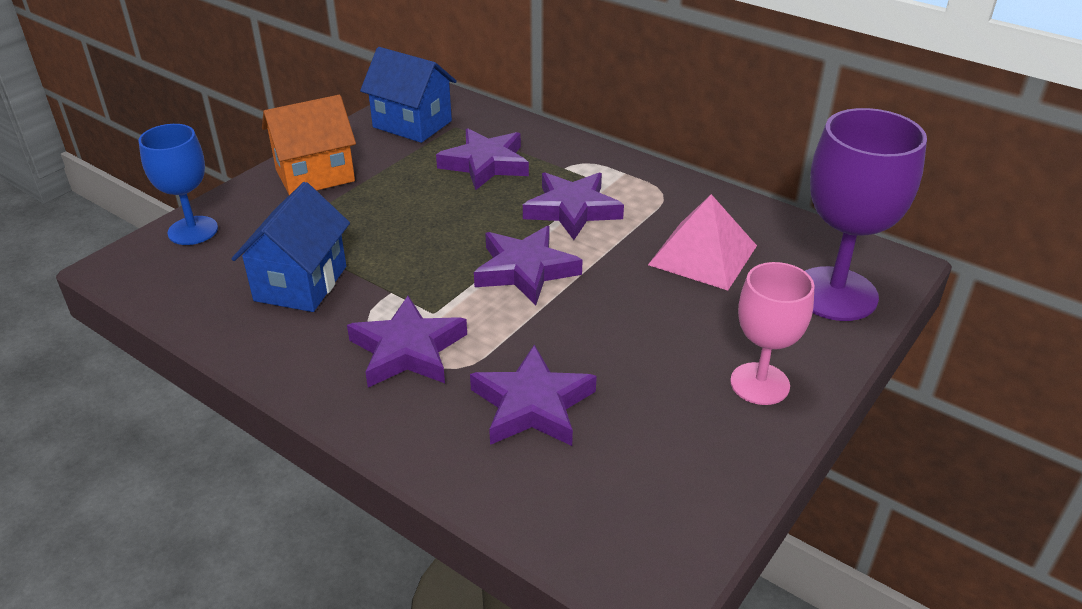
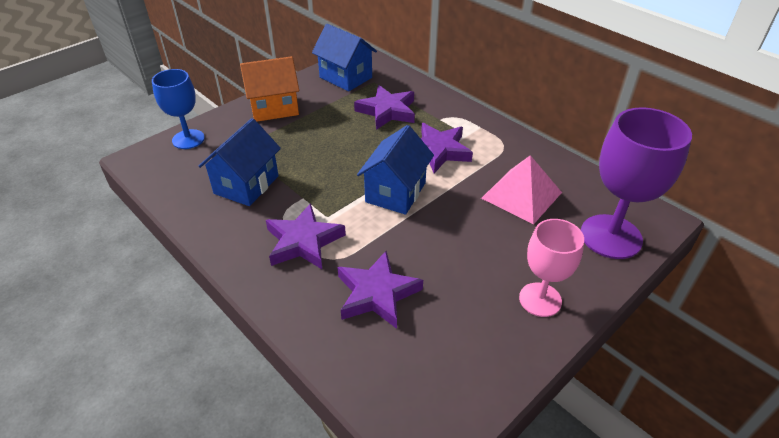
camera: 10 degrees right, 5 degrees up
purple star [474,226,583,305] -> blue house [357,125,434,215]

